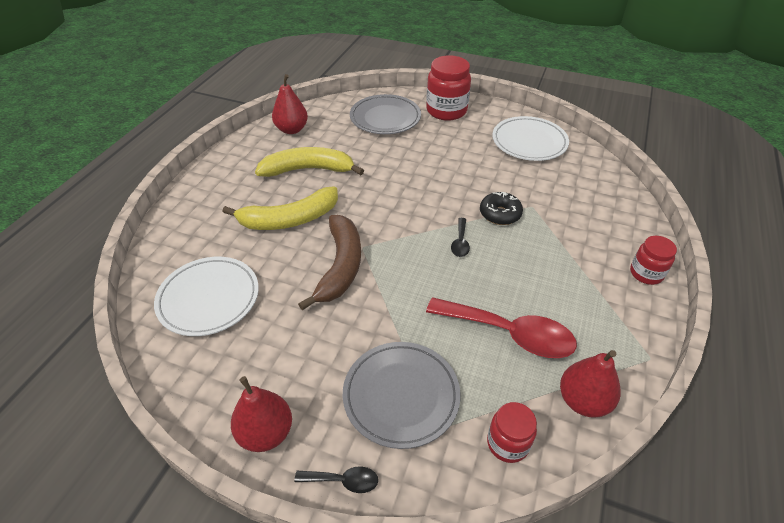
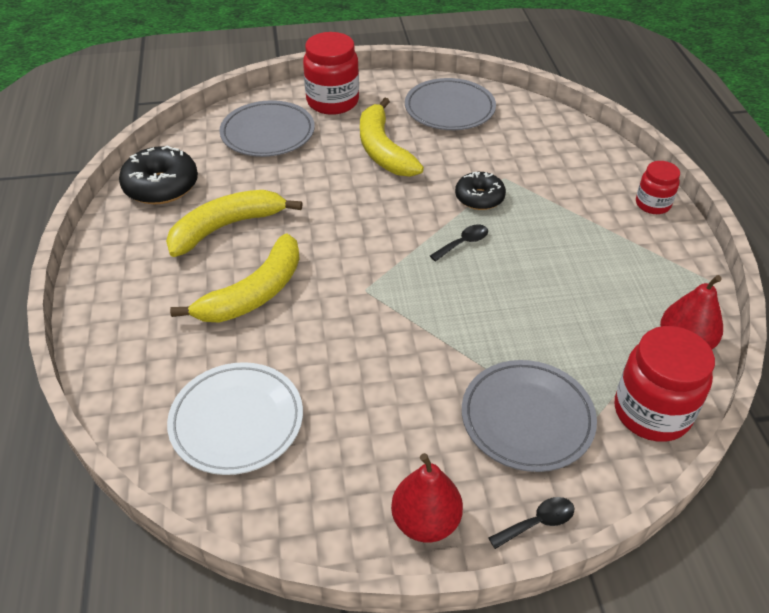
camera: 30 degrees left, 0 degrees up
red pear [272,74,308,134] -> black donut [119,145,198,204]
brown banana [298,215,361,310] -> none
red spoon [426,297,577,358] -> none
black spoon [451,218,470,257] -> black spoon turned 105 degrees counterclockwise [430,225,488,261]
red jar [487,402,537,463] -> red jar [615,326,715,442], size x1.72
white plate [492,116,569,161] -> grey plate [405,78,496,130]
none -> yellow banana [360,97,424,177]

